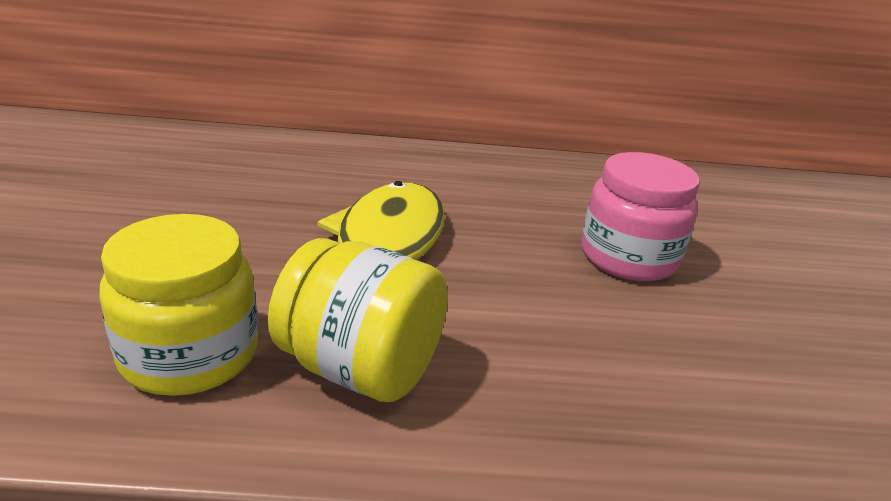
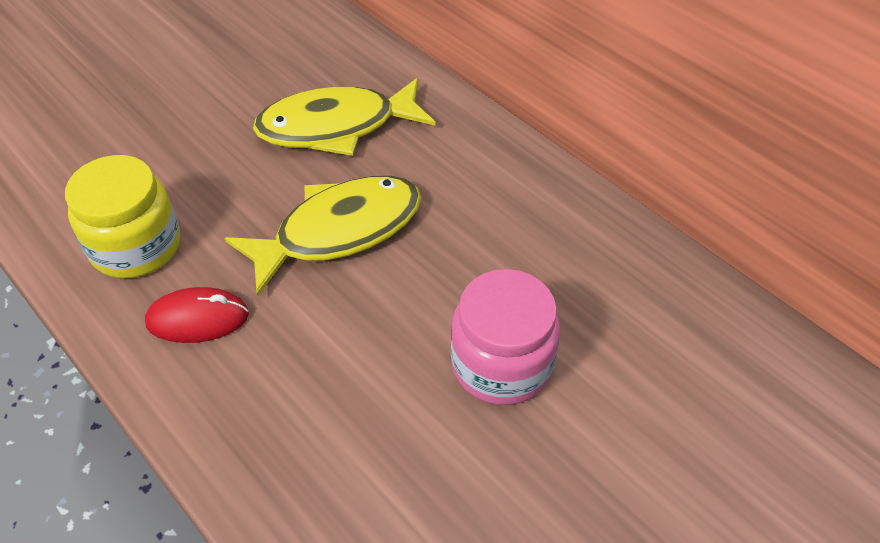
camera: 50 degrees right, 20 degrees up
yellow jar [268,238,448,402] -> red mouse [145,287,249,343]
none -> yellow fish [253,78,436,156]

